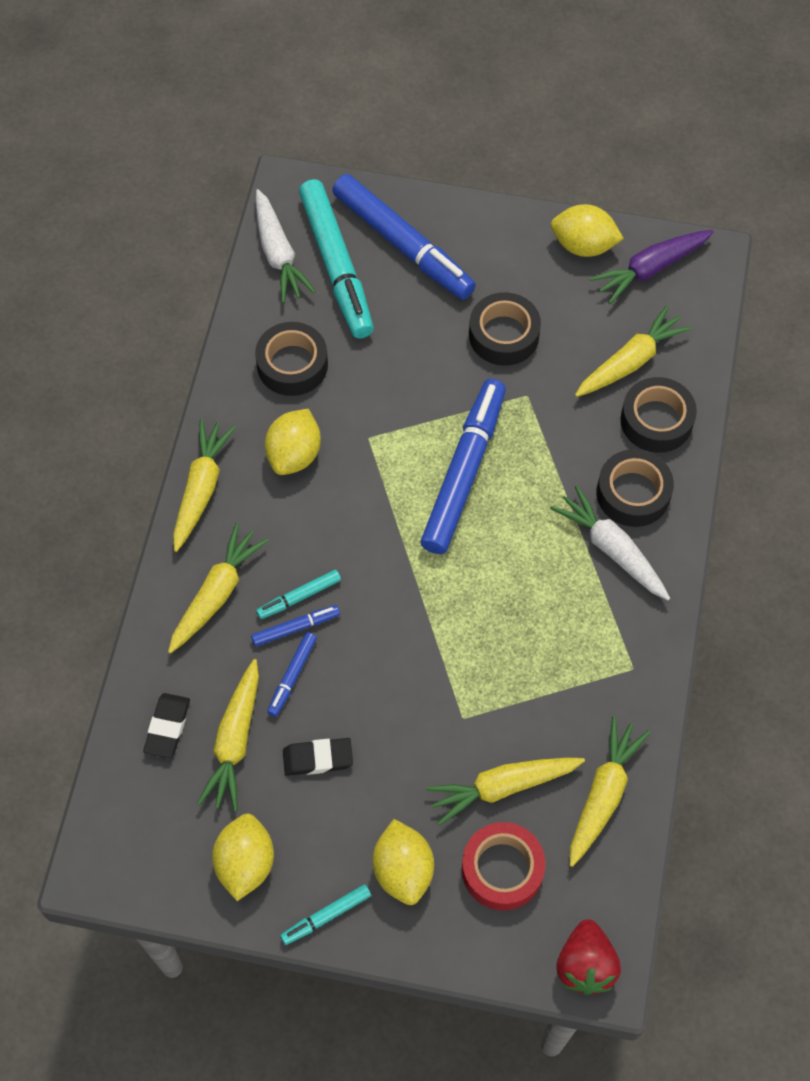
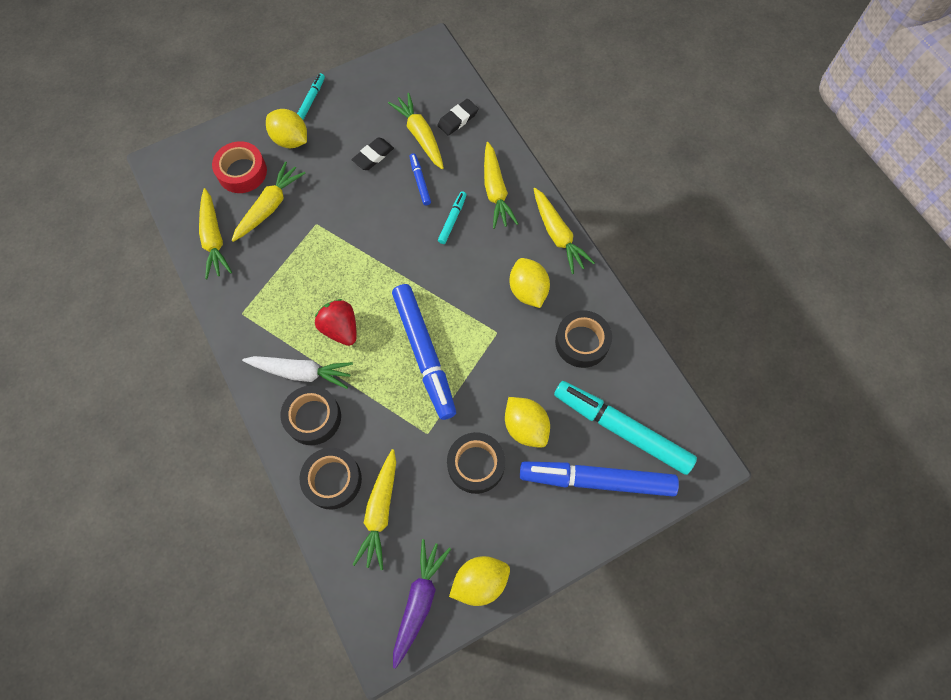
camera: 140 degrees right, 5 degrees up
black eraser [143,693,190,758] -> black eraser turned 75 degrees clockwise [437,99,478,136]
yellow lemon [212,814,274,901] -> yellow lemon moved to [505,397,550,448]
blue marker [251,605,340,647] -> none
white carrot [256,189,316,303] -> none
red strawberry [556,919,621,995] -> red strawberry moved to [315,299,357,346]

